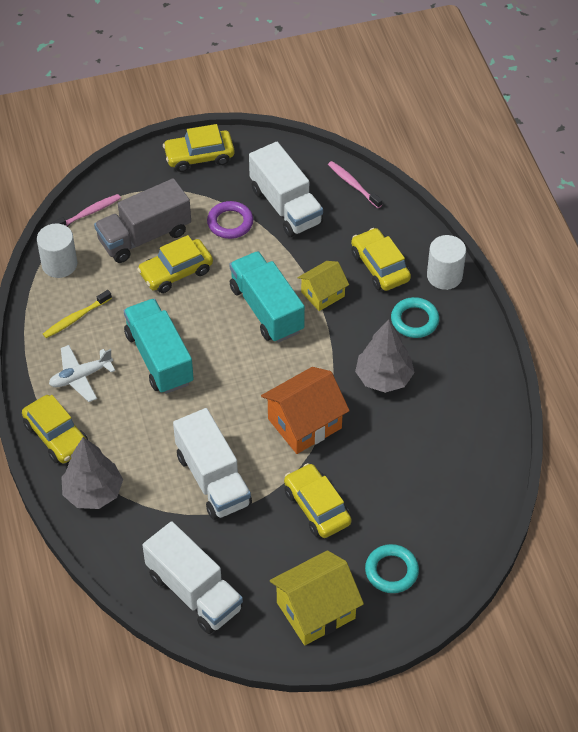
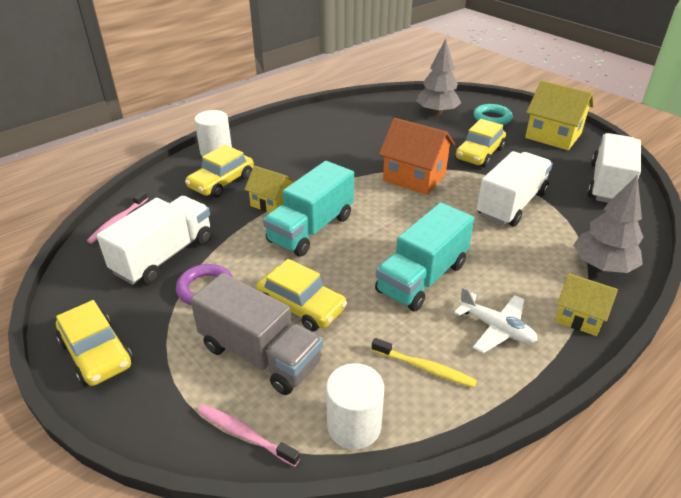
camera: 115 degrees left, 15 degrees down
yellow car [22,395,88,463] -> yellow house [555,273,618,336]
grey tree [355,319,415,393] -> grey tree moved to [416,39,461,115]
turquoise ring [391,297,439,338] -> none

